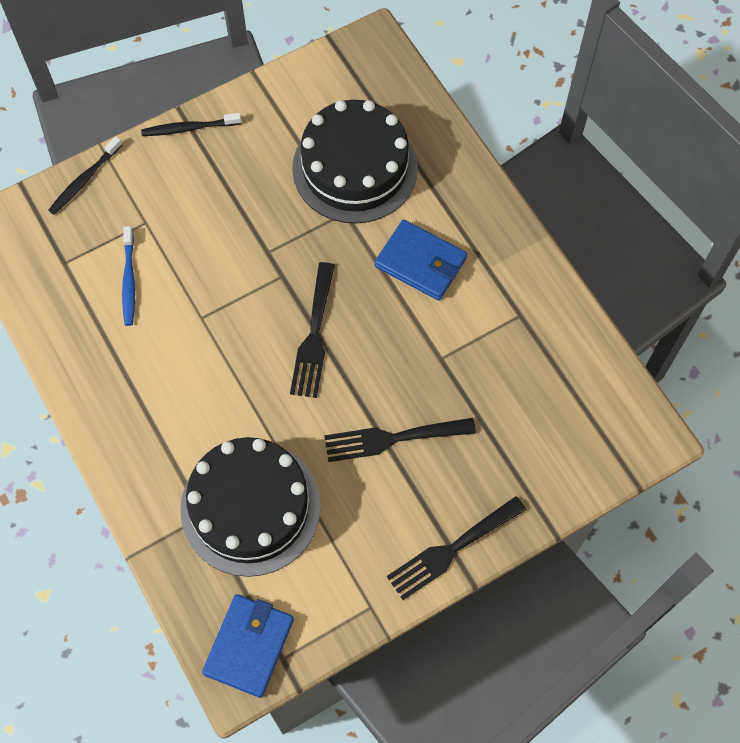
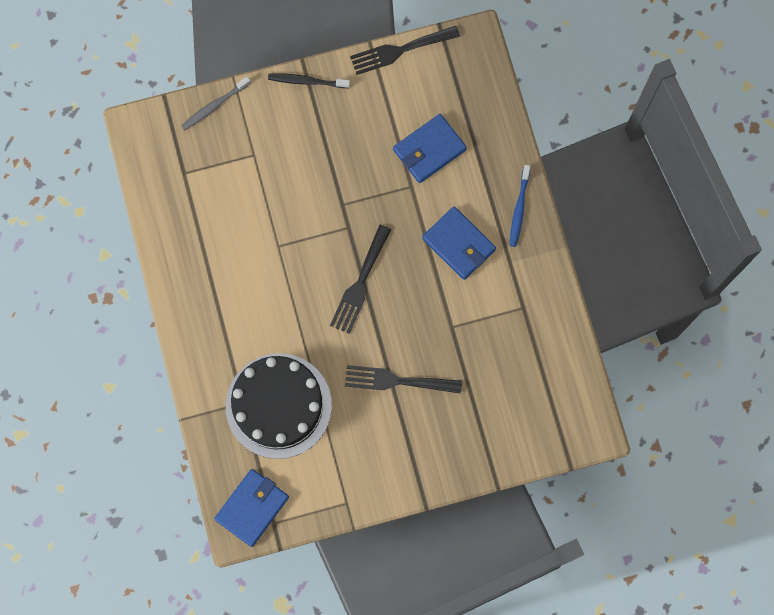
camera: 15 degrees right, 10 degrees up
black toothbrush [48,136,122,215] -> grey toothbrush [181,76,251,131]
blue toothbrush [122,226,135,326] -> blue toothbrush moved to [510,165,531,247]
black cake [292,100,418,224] -> blue wallet [393,114,467,183]
black fork [387,496,526,600] -> black fork moved to [350,26,460,75]

